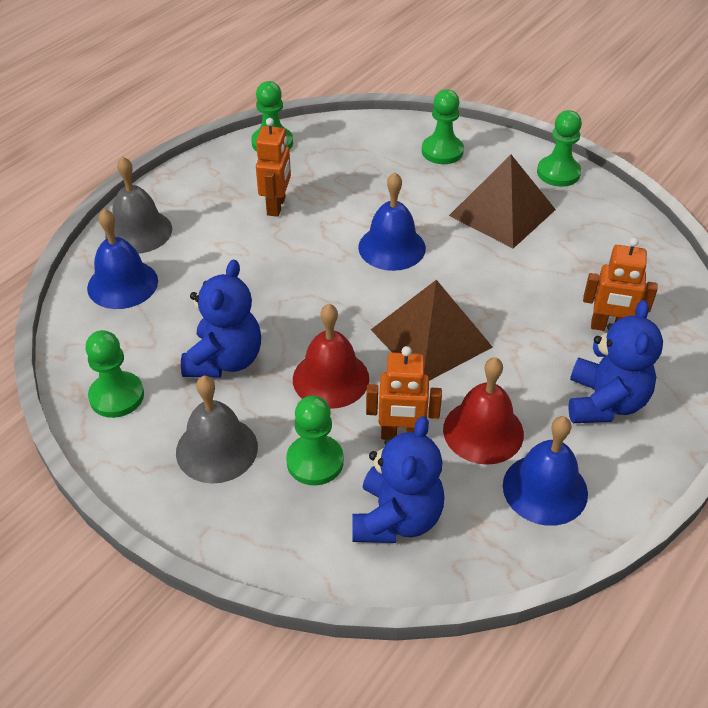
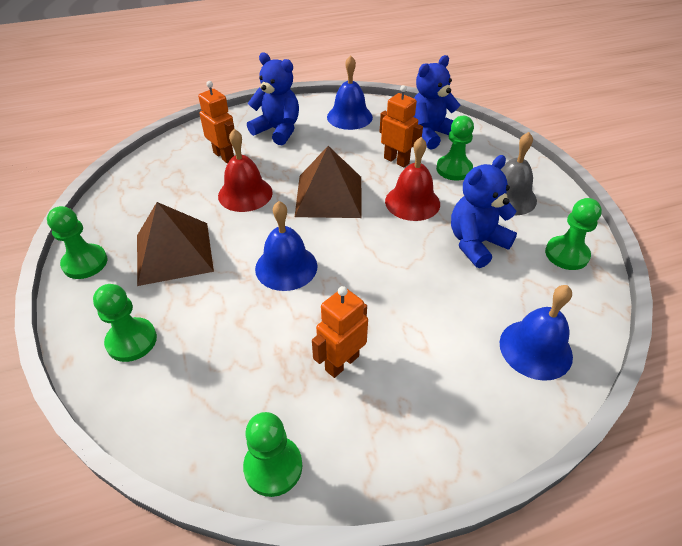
camera: 145 degrees left, 0 degrees up
grey bell [105,156,172,254] -> none
red bell [443,357,524,465] -> red bell moved to [218,129,273,212]
blue teddy bear [568,300,663,423] -> blue teddy bear turned 75 degrees clockwise [247,53,299,145]

